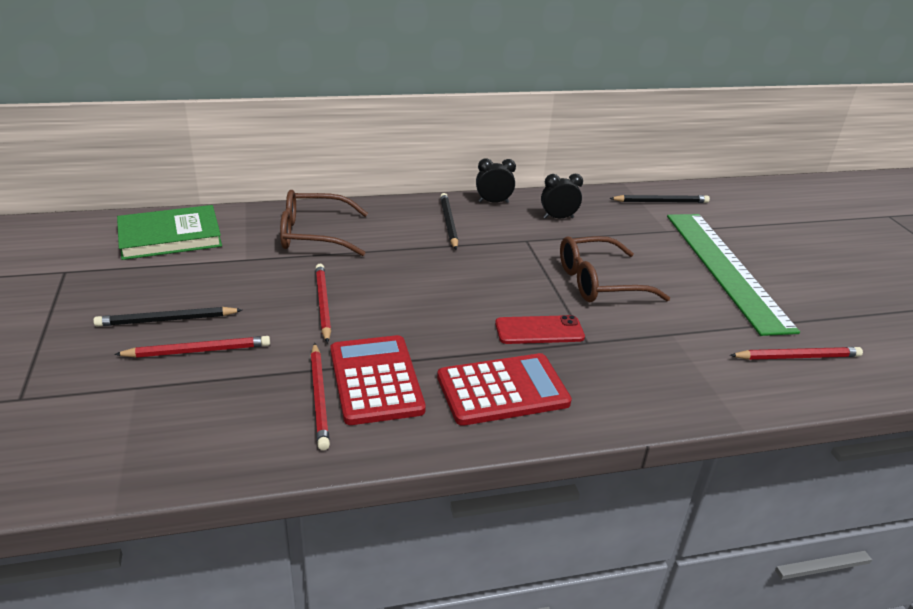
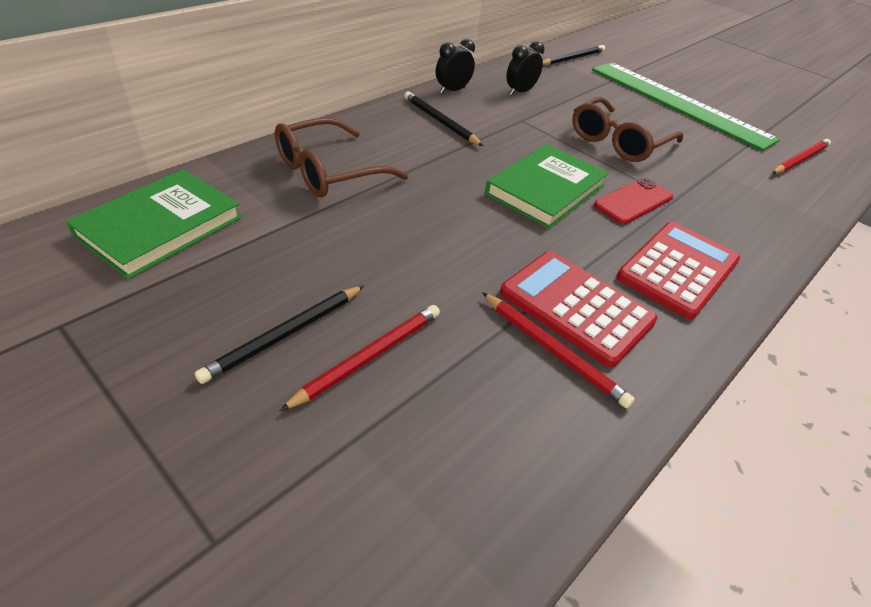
camera: 35 degrees left, 10 degrees up
red pencil [315,264,331,343] -> none
none -> green book [485,144,609,229]

